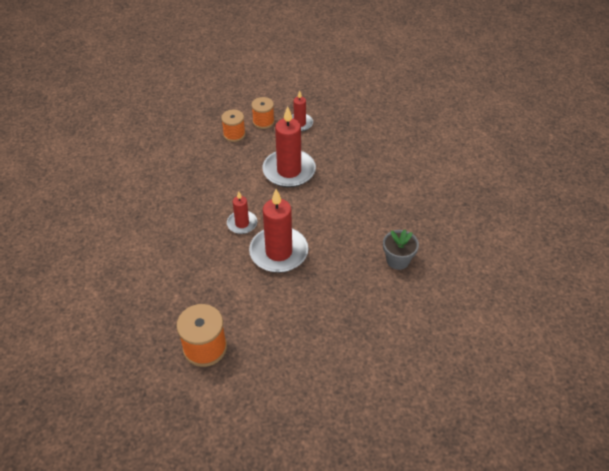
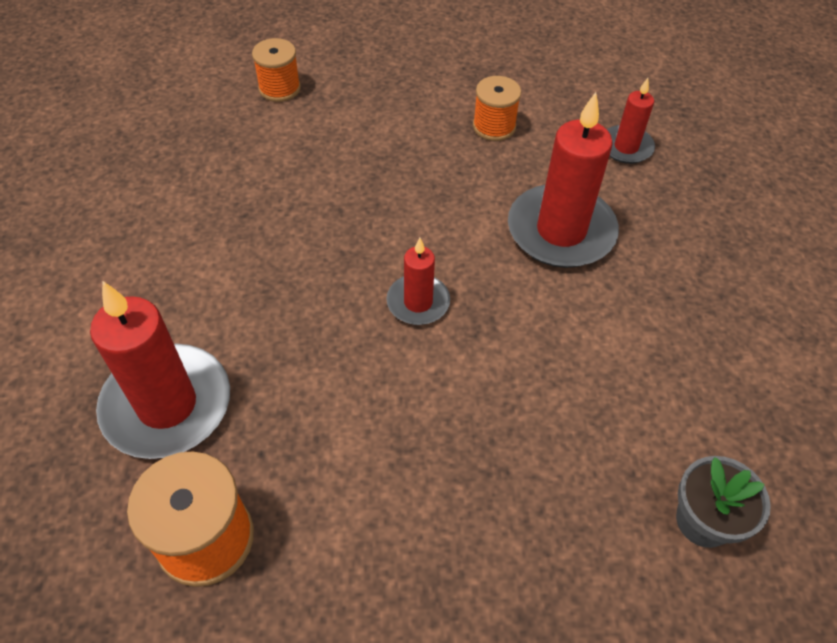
camera: 25 degrees right, 5 degrees up
red candle [249,189,309,273] -> red candle moved to [90,281,230,459]
orange spool [251,97,275,129] -> orange spool moved to [252,38,301,102]

